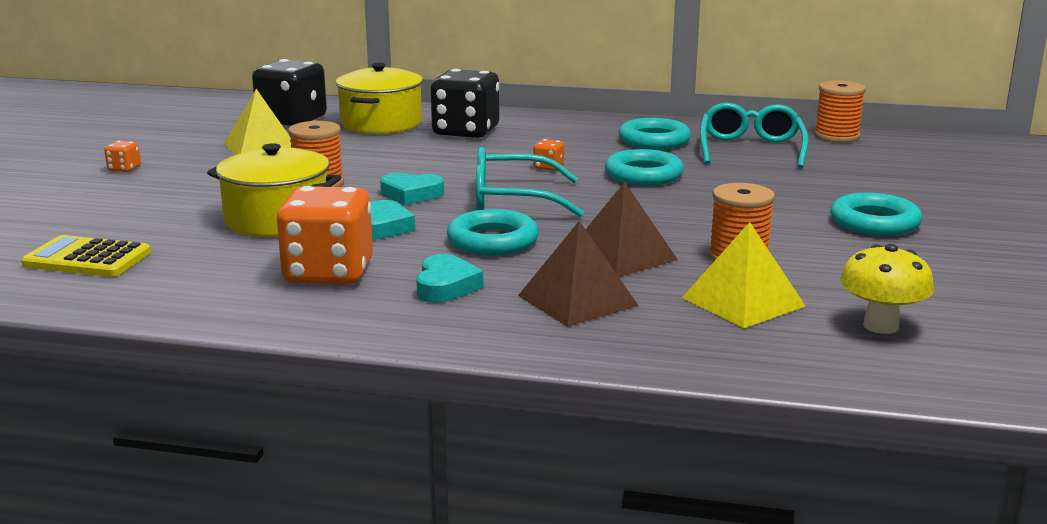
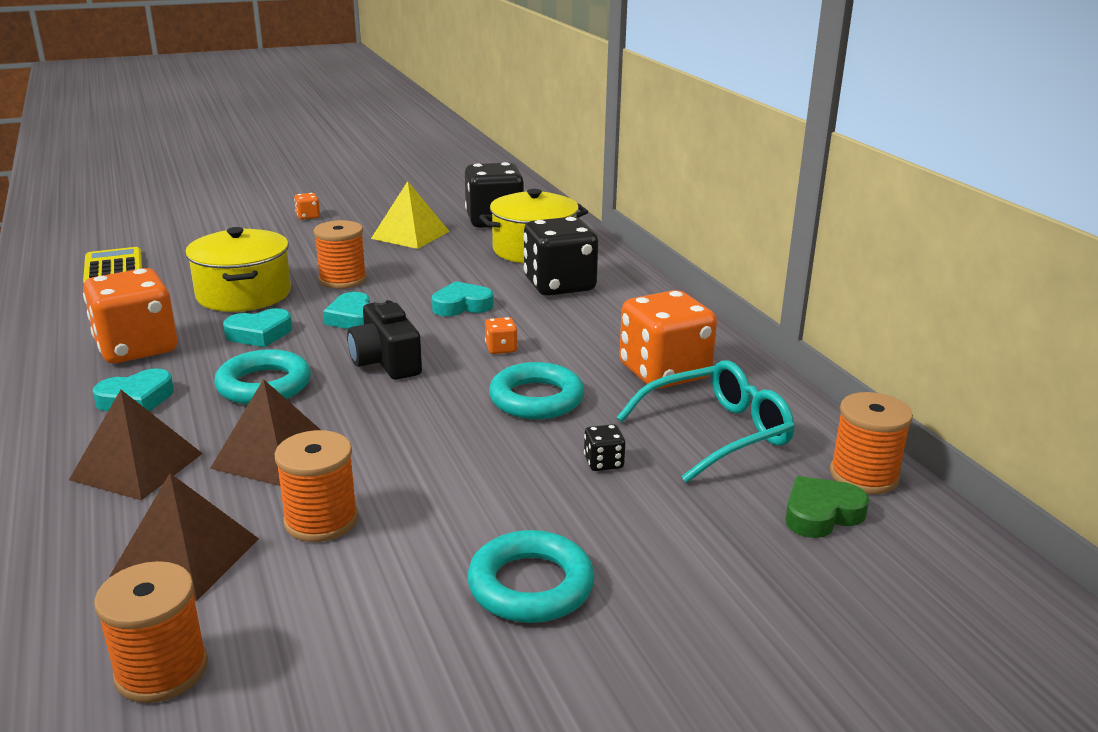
camera: 55 degrees right, 5 degrees up
turquoise glasses [476,147,584,217] -> black camera [347,298,422,380]
turquoise ring [619,118,691,149] -> orange dice [619,290,717,389]
yellow pyramid [682,222,805,328] -> brown pyramid [109,473,259,601]
yellow mushroom [840,244,934,334] -> orange spool [94,561,208,703]
none -> turquoise heart [432,281,493,316]
none -> black dice [584,424,625,471]
none -> green heart [785,476,869,538]

